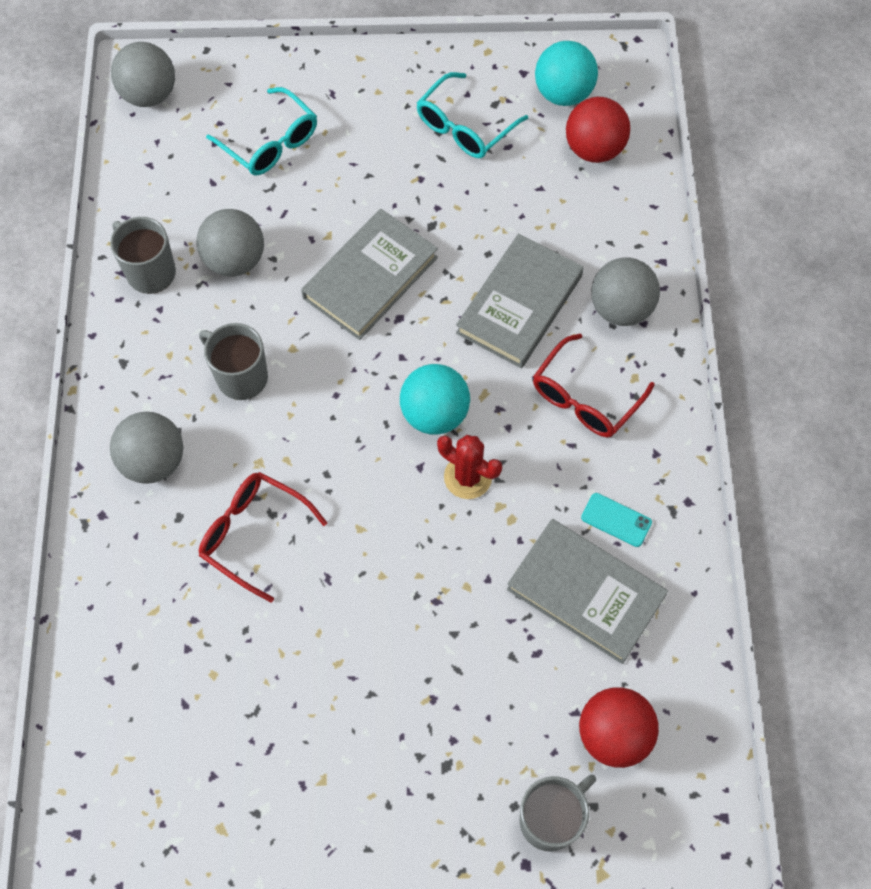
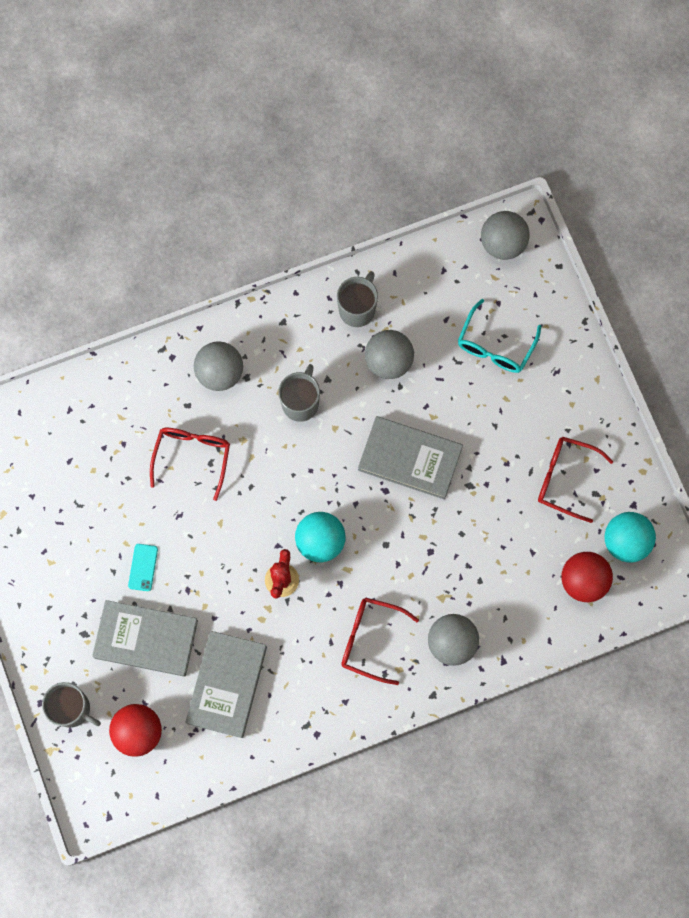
camera: 70 degrees right, 10 degrees up
turquoise glasses [417,72,528,158] -> red glasses [538,437,613,523]
grey book [456,234,584,368] -> grey book moved to [92,600,198,677]
turquoise phone [581,493,652,547] -> turquoise phone moved to [128,544,158,591]

